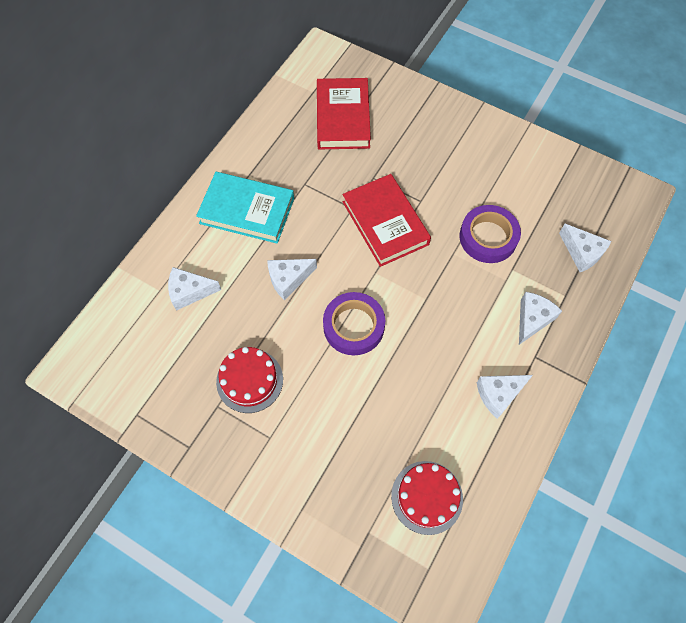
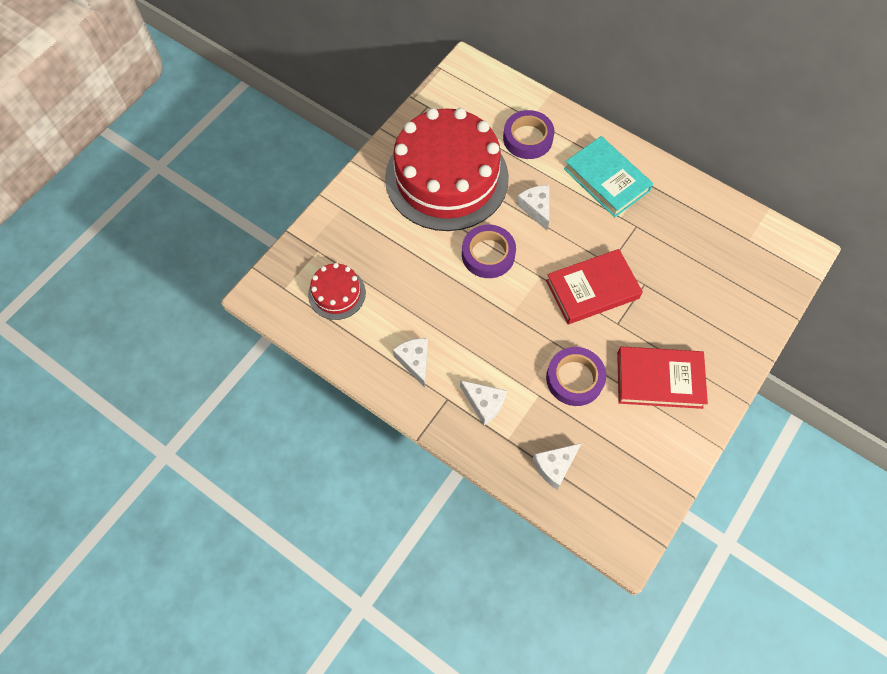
camera: 95 degrees right, 0 degrees up
white cheese [168,267,221,311] -> purple tape [503,110,555,159]
turquoise book [196,172,294,244] -> turquoise book turned 60 degrees counterclockwise [564,136,653,217]
red cake [216,347,283,413] -> red cake [385,108,509,231], size x2.30
red book [317,78,371,149] -> red book moved to [617,347,708,409]

